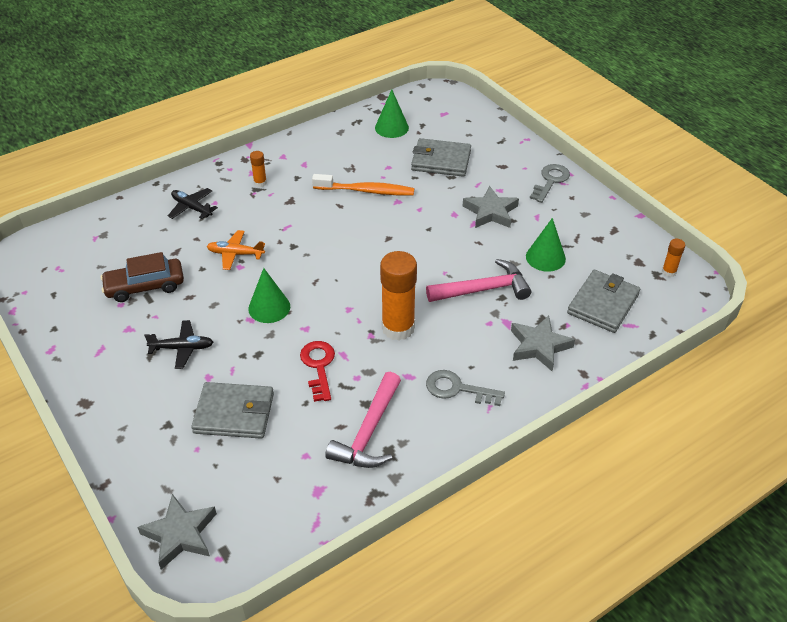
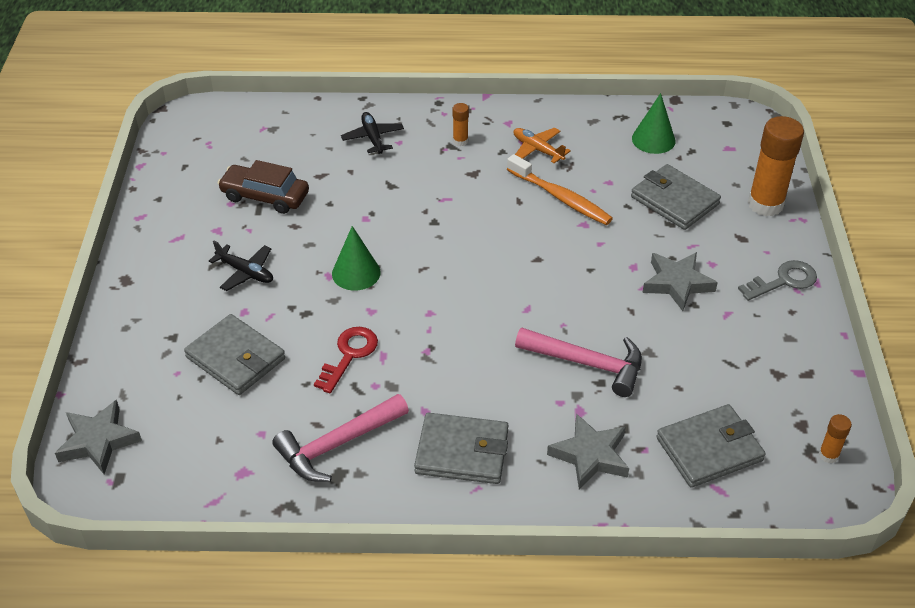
camera: 35 degrees right, 0 degrees up
orange plane [207,230,265,270] -> orange plane moved to [514,128,571,163]
orange glue stick [380,251,417,341] -> orange glue stick moved to [748,116,804,216]
grey key [426,370,505,406] -> grey wallet [414,413,509,484]
green cone [526,218,566,272] -> none

